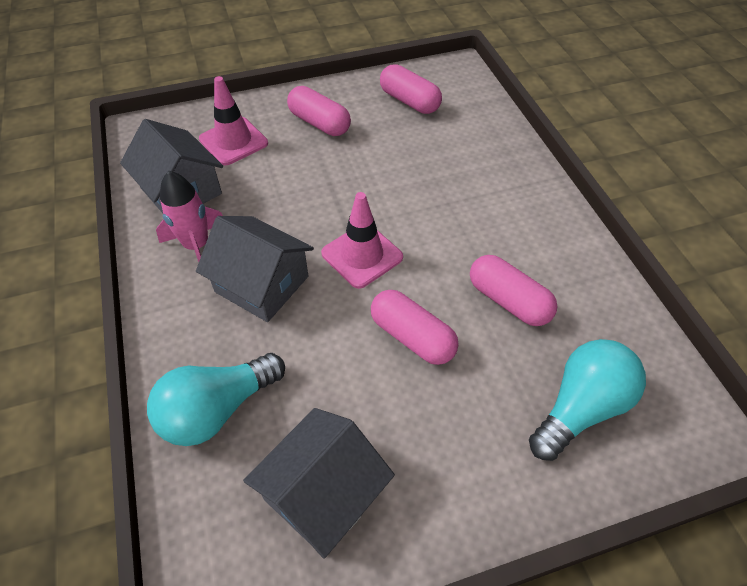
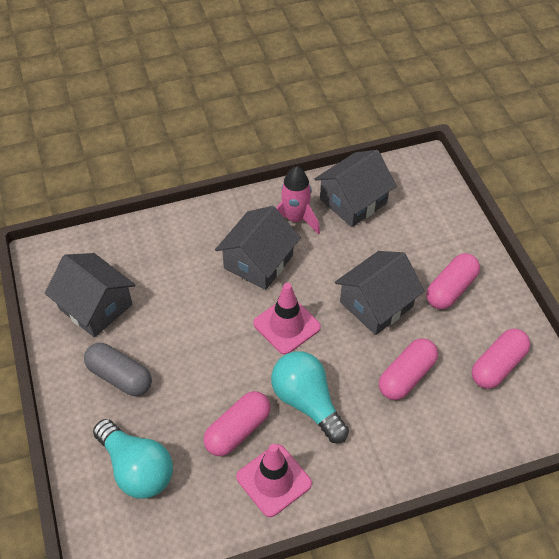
camera: 90 degrees right, 0 degrees up
turquoise light bulb [147,353,285,446] -> turquoise light bulb moved to [271,351,349,443]
pink traffic cone [199,76,268,165] -> pink traffic cone moved to [236,444,312,517]
pink capsule [371,290,459,365] -> pink capsule moved to [379,338,438,400]
none -> grey capsule [84,343,152,396]
none -> grey house [335,251,425,335]

